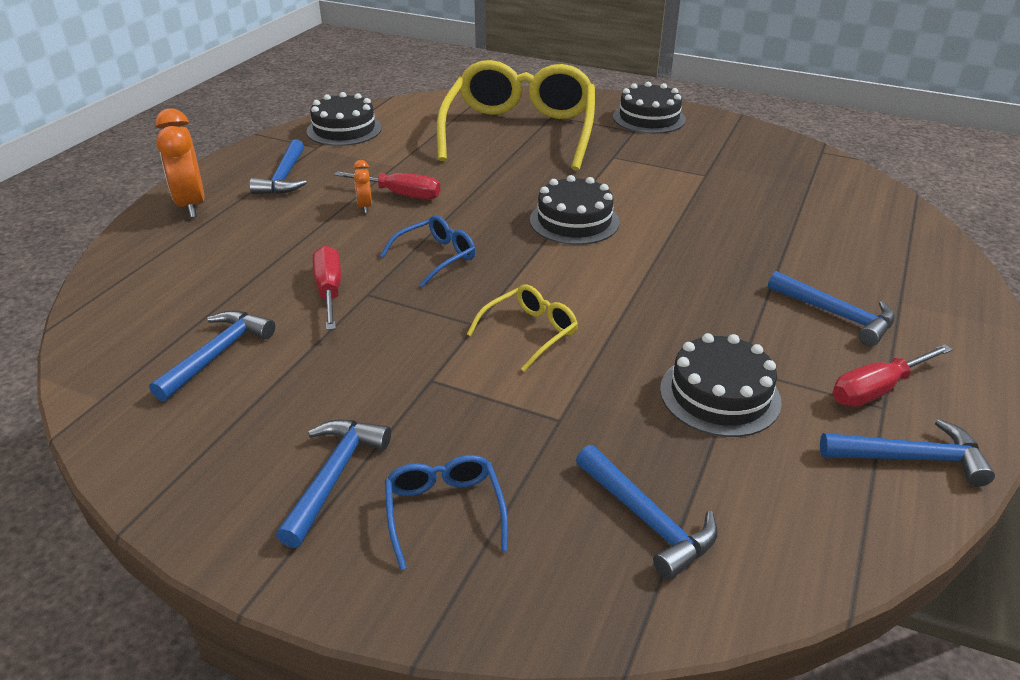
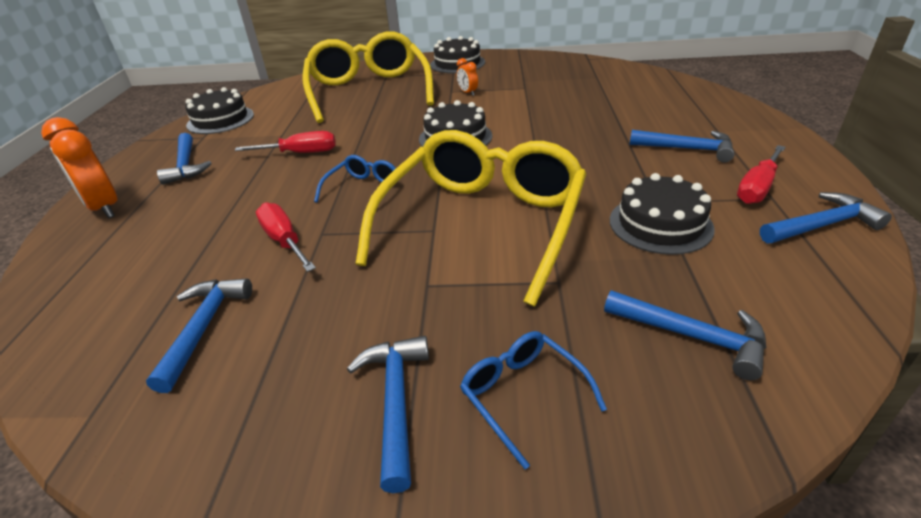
camera: 20 degrees left, 0 degrees up
orange clock [353,160,372,213] -> orange clock moved to [457,58,478,96]
yellow glasses [467,284,578,372] -> yellow glasses [355,130,587,306], size x2.40

